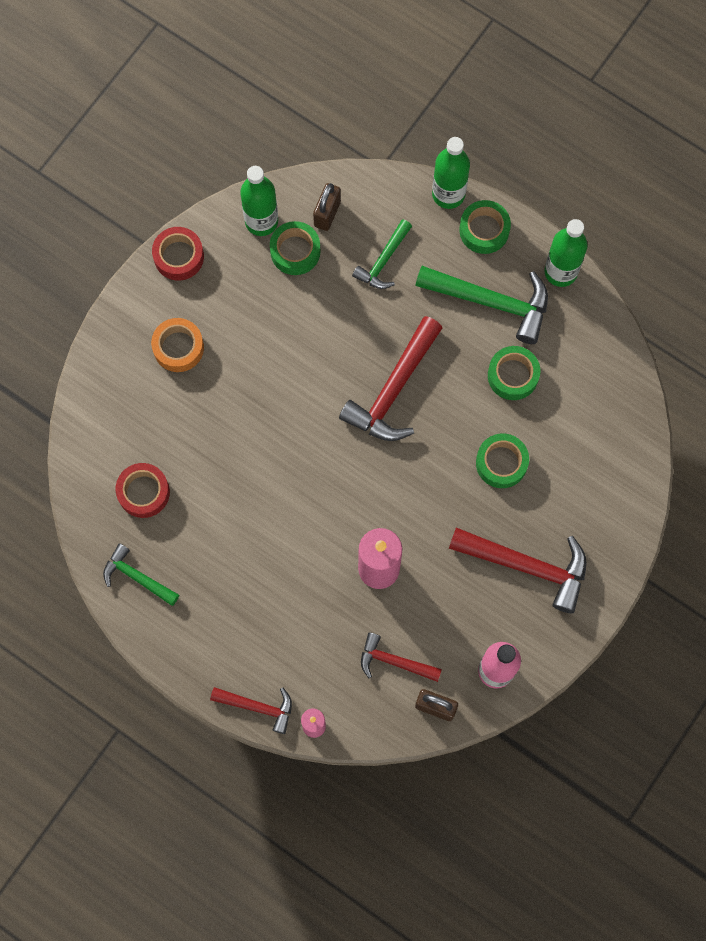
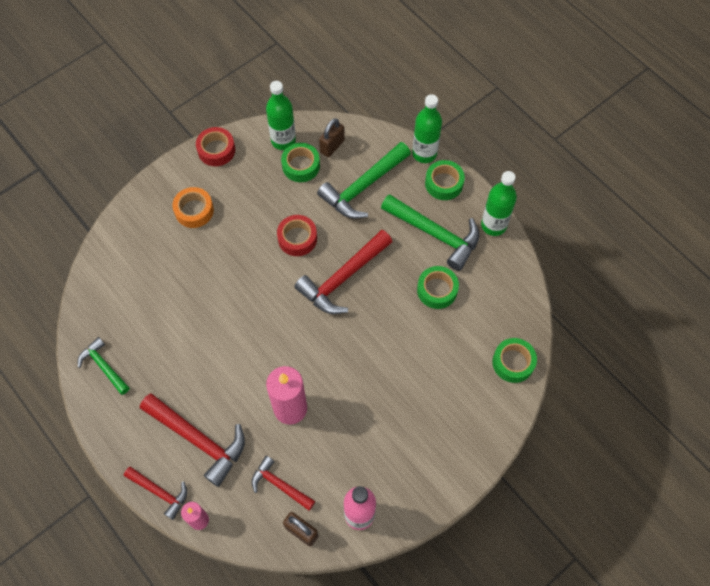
camera: 15 degrees right, 10 degrees down
red tape [116,463,170,518] -> red tape moved to [277,215,317,256]
green hammer [352,219,412,289] -> green hammer [317,142,411,219], size x1.72
red hammer [449,528,587,613] -> red hammer moved to [140,394,245,487]
green tape [476,433,529,488] -> green tape moved to [492,338,537,383]

